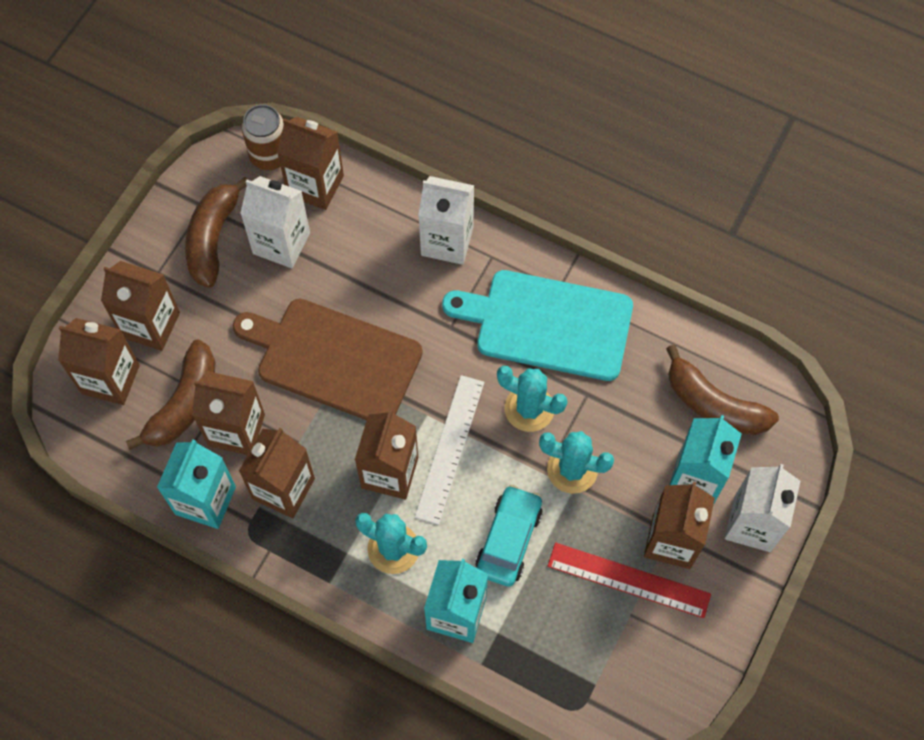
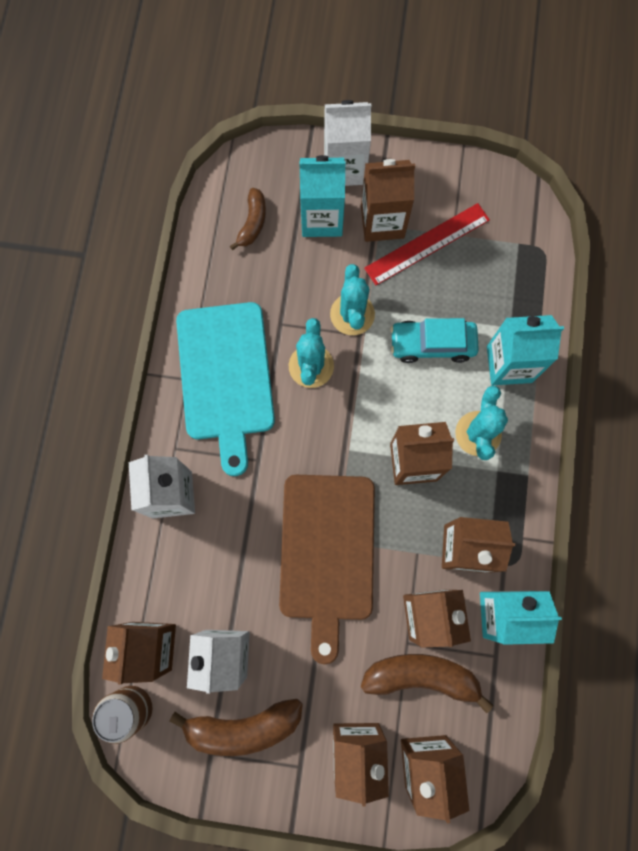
camera: 110 degrees left, 10 degrees up
white ruler [415,375,484,525] -> none
red ruler [548,542,711,618] -> red ruler turned 60 degrees clockwise [364,203,490,286]
brown banana [666,345,779,435] -> brown banana [230,188,266,250], size x0.61

